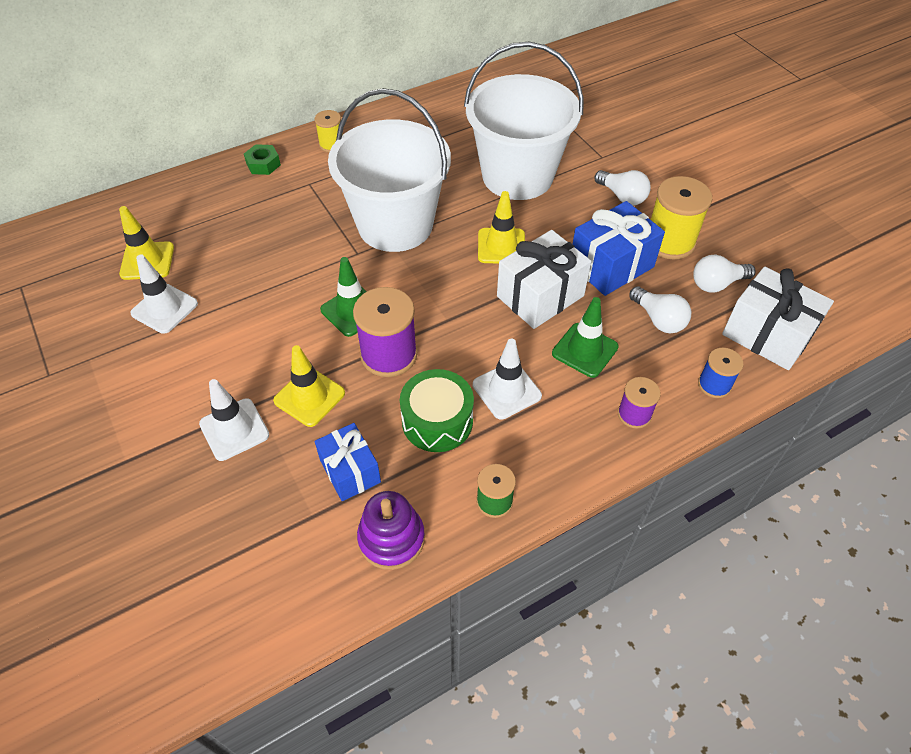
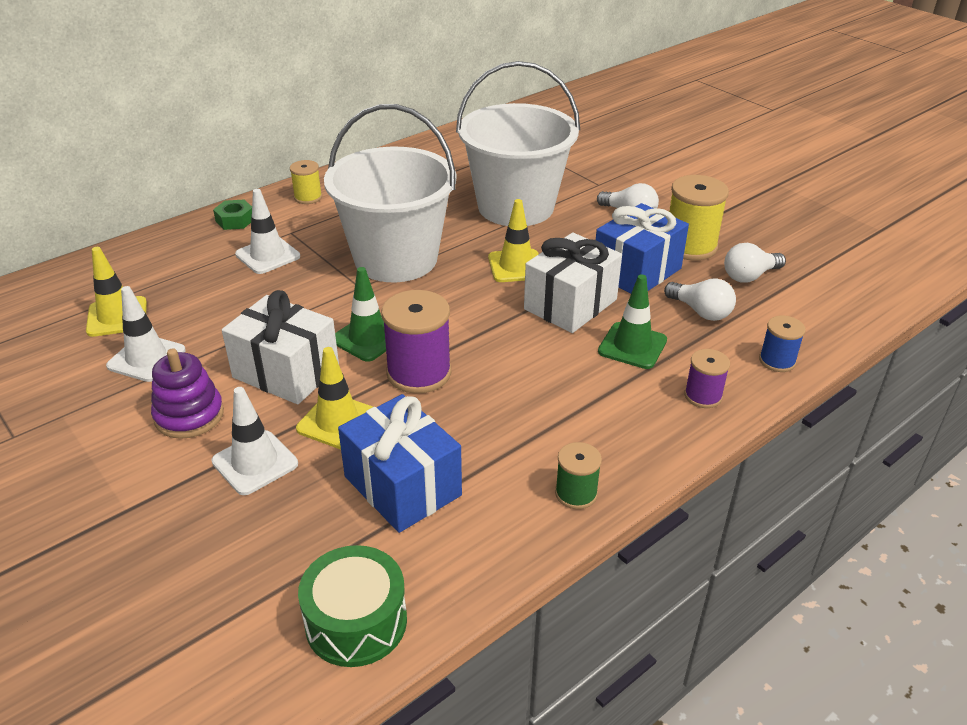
camera: 10 degrees left, 15 degrees down
blue gift [315,423,381,501] -> blue gift [338,394,462,533], size x1.53
purple stacking toy [357,491,425,570] -> purple stacking toy moved to [151,348,224,439]
green drum [400,369,474,452] -> green drum moved to [298,545,407,667]
white traffic cone [473,339,542,420] -> white traffic cone moved to [235,189,300,274]
white gift [722,267,834,370] -> white gift moved to [222,290,339,404]

